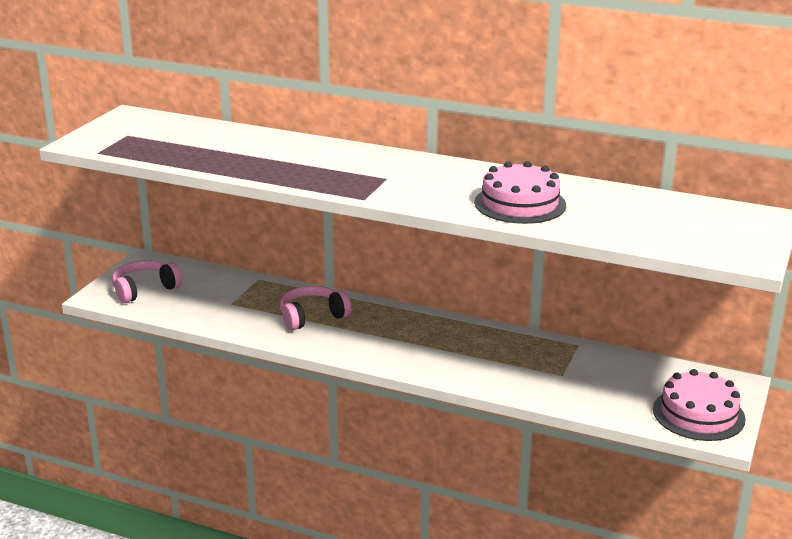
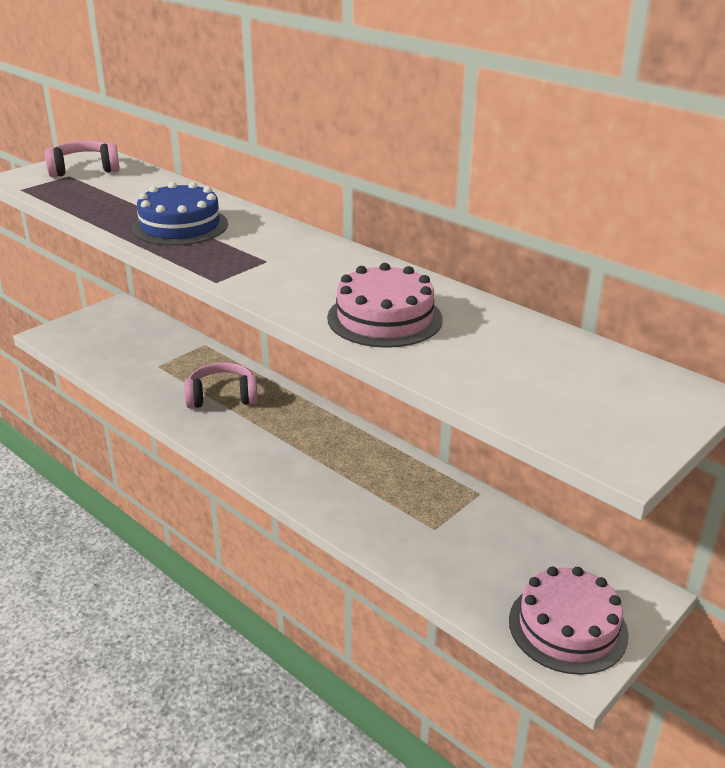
camera: 20 degrees right, 5 degrees up
pink headphones [112,260,182,303] -> pink headphones moved to [45,140,120,177]
none -> blue cake [132,182,228,246]

